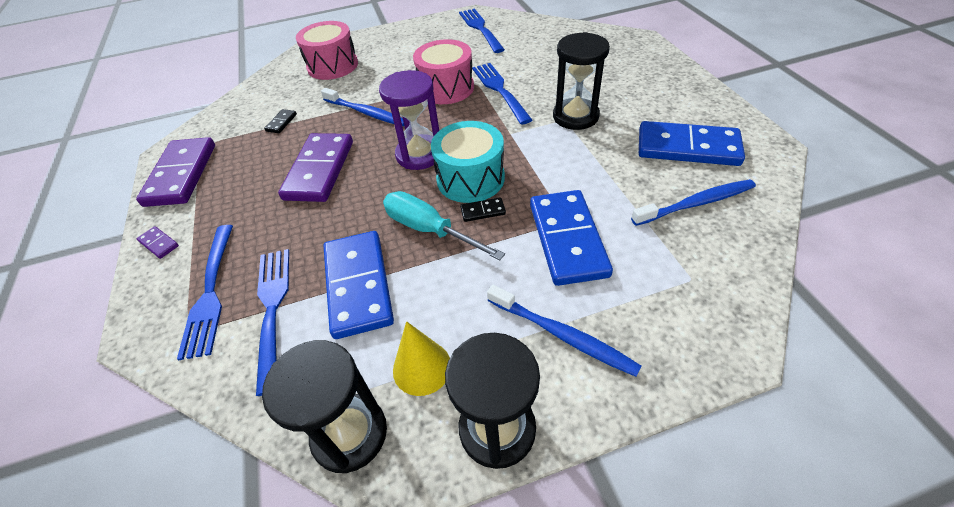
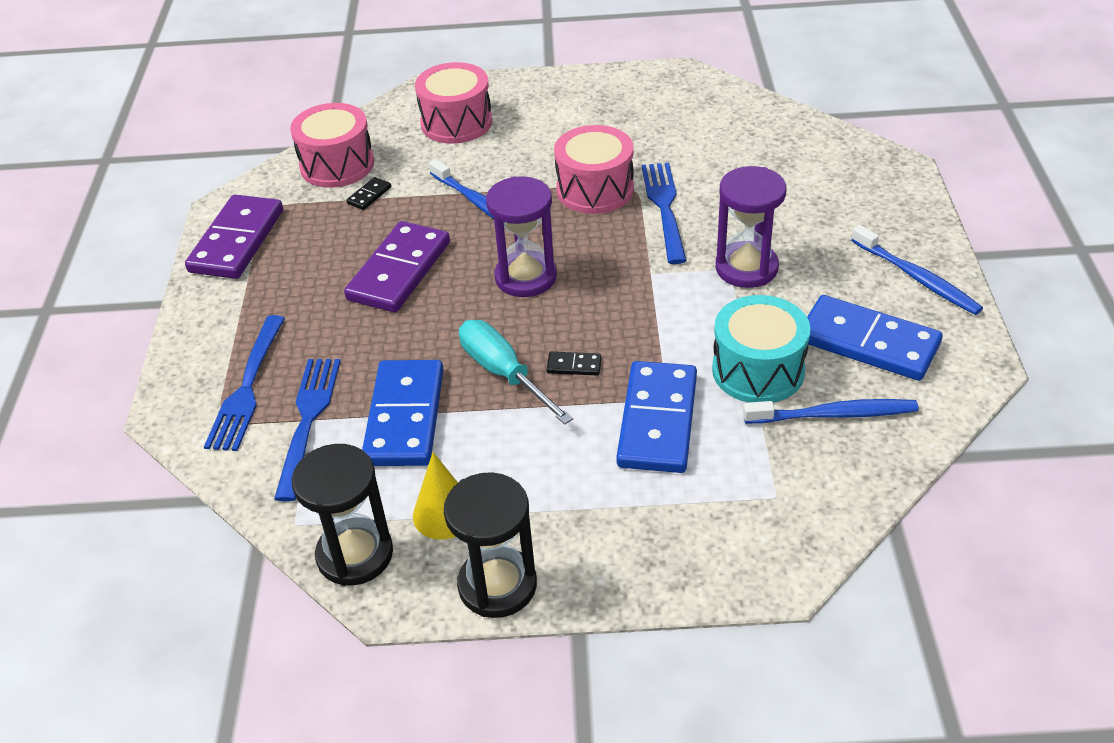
camera: 15 degrees right, 5 degrees down
purple domino [137,226,179,259] -> none
turquoise drum [431,121,505,203] -> turquoise drum moved to [712,295,810,403]
blue fork [459,9,505,53] -> none
blue toothbrush [487,285,642,377] -> blue toothbrush moved to [851,225,983,315]
black hourglass [553,32,610,130] -> purple hourglass [715,166,786,288]
none -> pink drum [290,103,374,188]

